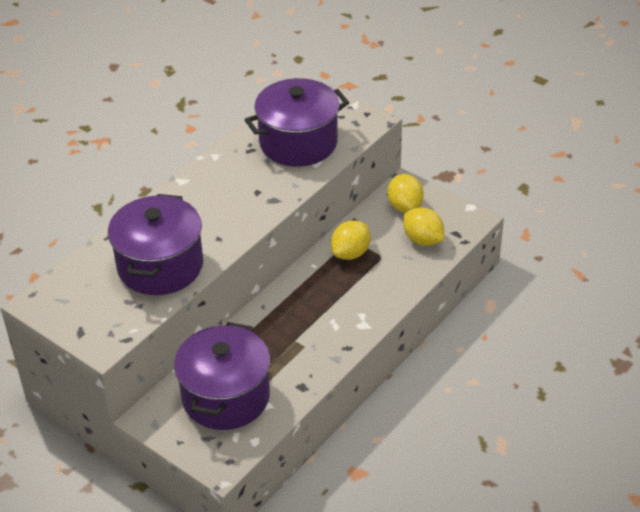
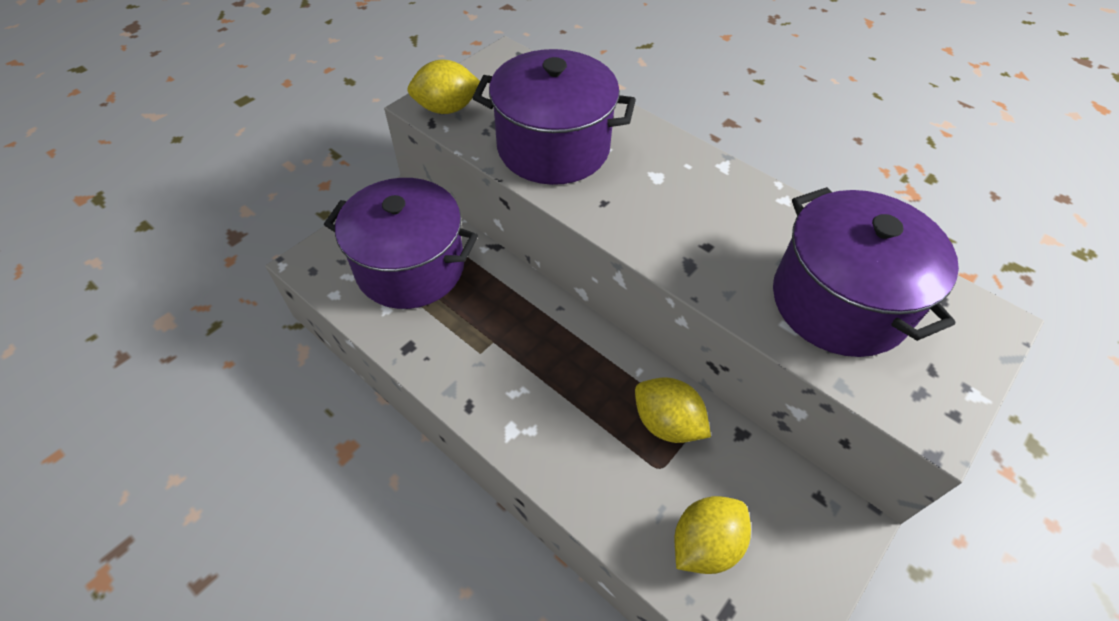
camera: 90 degrees right, 10 degrees up
yellow lemon [387,174,424,213] -> yellow lemon moved to [407,60,480,114]

